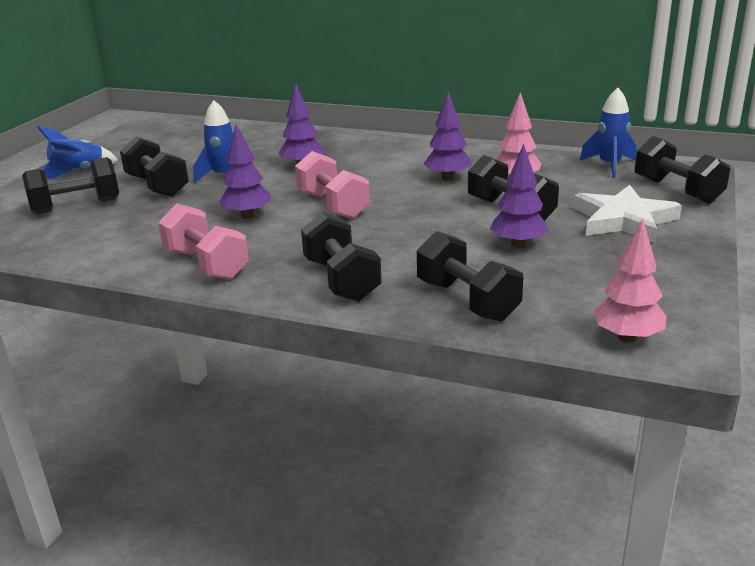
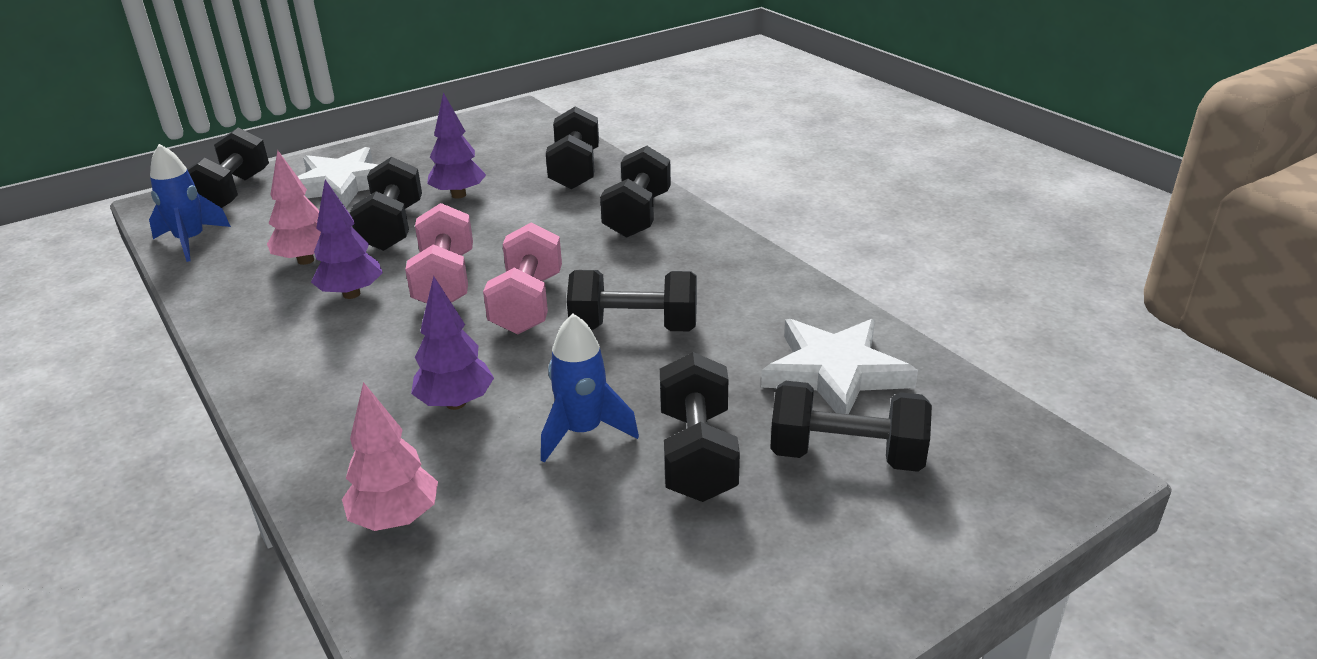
camera: 145 degrees left, 5 degrees up
blue rocket [37,126,119,179] -> none
pink dumbbell [158,204,249,280] -> pink dumbbell moved to [405,203,473,303]
purple tree [219,124,271,219] -> black dumbbell [567,270,697,331]
pink tree [593,220,667,343] -> pink tree moved to [342,382,438,531]
none -> white star [761,319,918,414]

